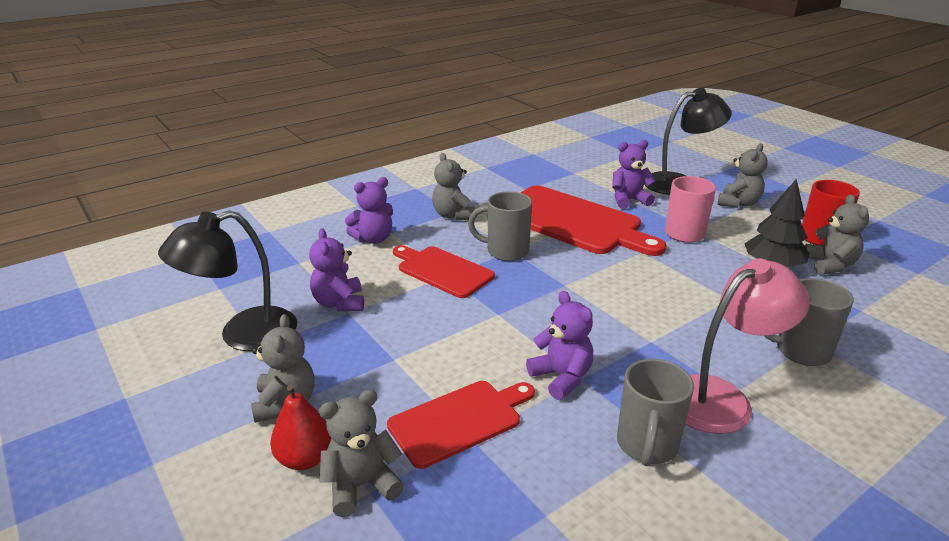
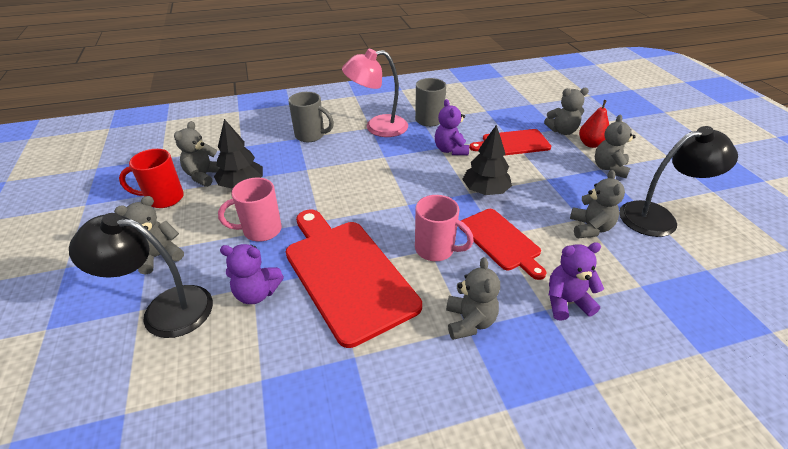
camera: 160 degrees left, 10 degrees up
purple teddy bear [309,228,364,311] -> grey teddy bear [570,170,625,238]
grey mug [468,191,532,261] -> pink mug [415,195,474,261]
none -> black tree [462,124,512,195]

